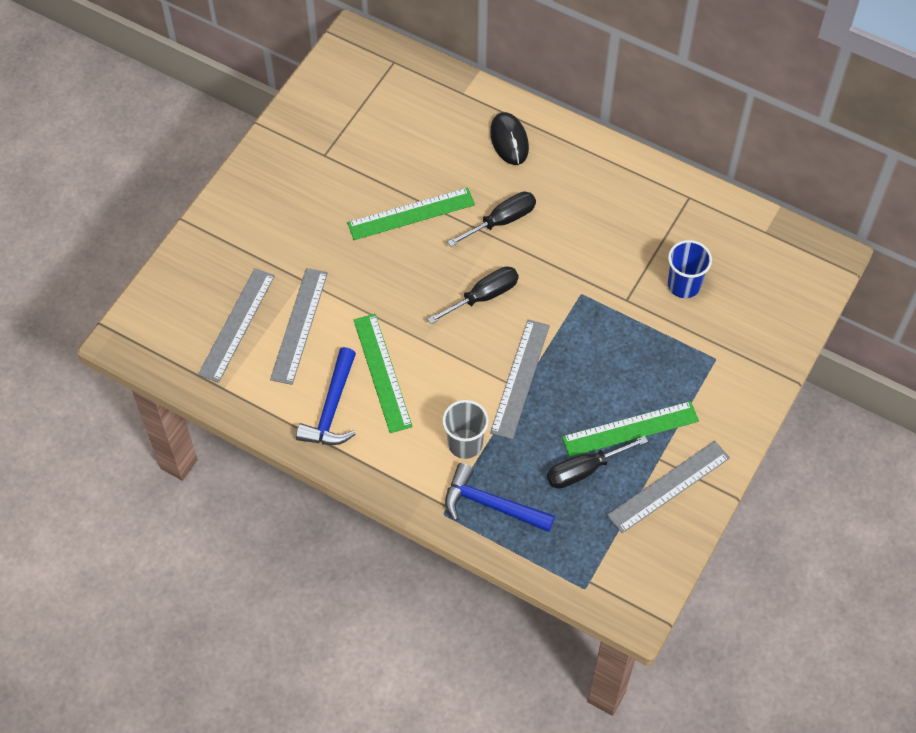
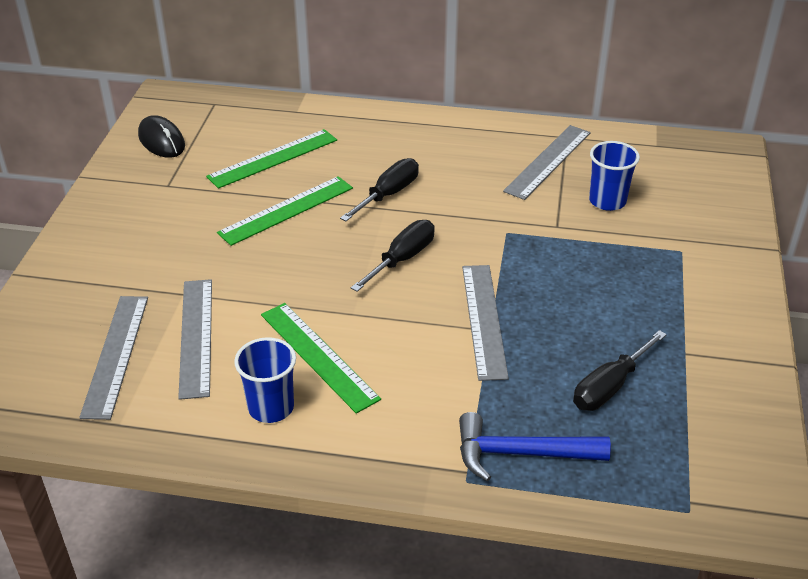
camera: 20 degrees left, 20 degrees down
blue hammer [296,347,356,445] -> blue cup [234,337,296,423]
grey cup [442,400,489,459] -> none
black mouse [490,112,529,165] -> black mouse moved to [138,115,185,158]
green ruler [562,401,699,457] -> green ruler moved to [206,129,337,189]
grey ruler [607,441,730,533] -> grey ruler moved to [503,125,591,200]

